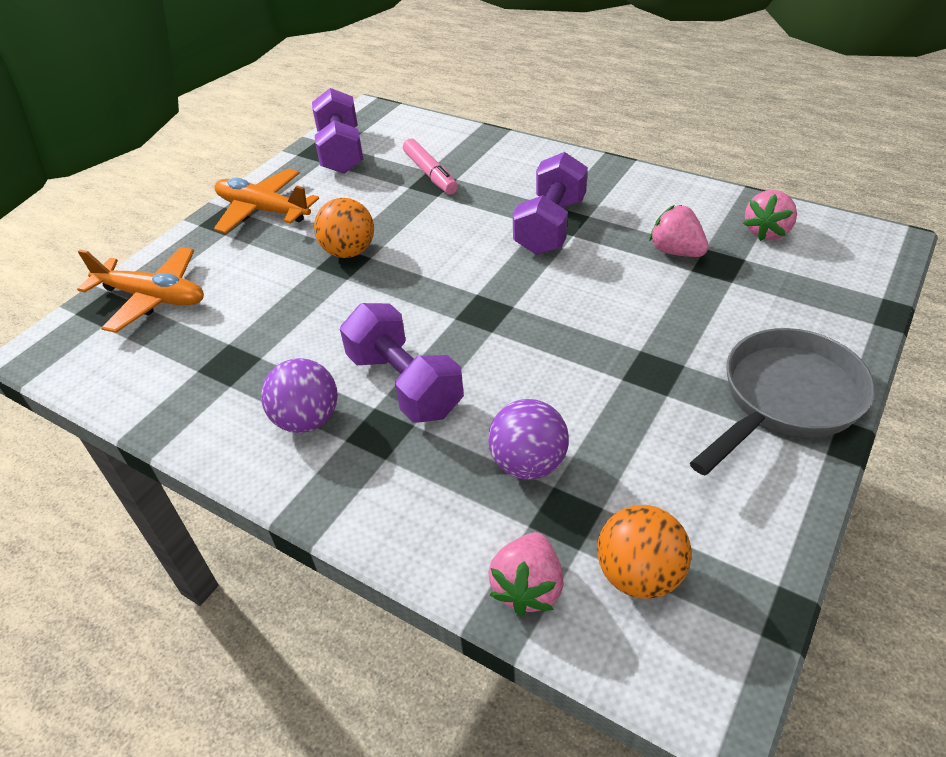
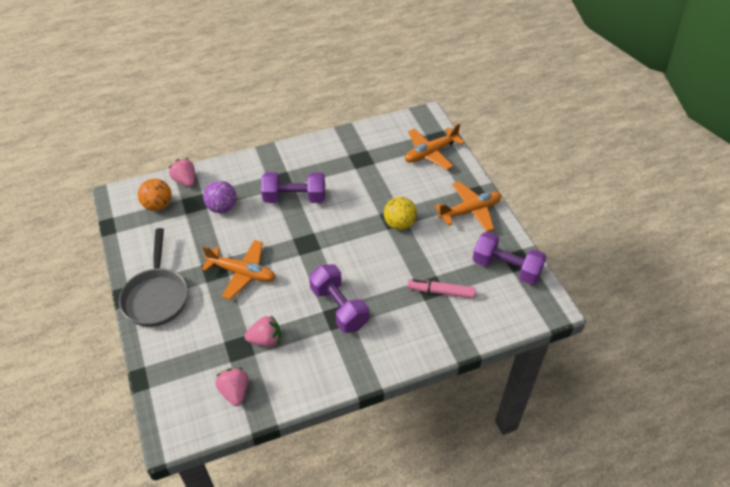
camera: 125 degrees right, 5 degrees up
purple ball [261,358,338,433] -> none
orange ball [314,198,374,258] -> yellow ball [384,197,417,230]
none -> orange plane [202,240,276,300]

